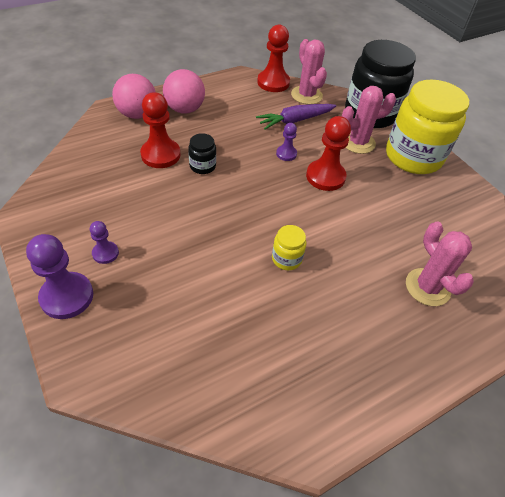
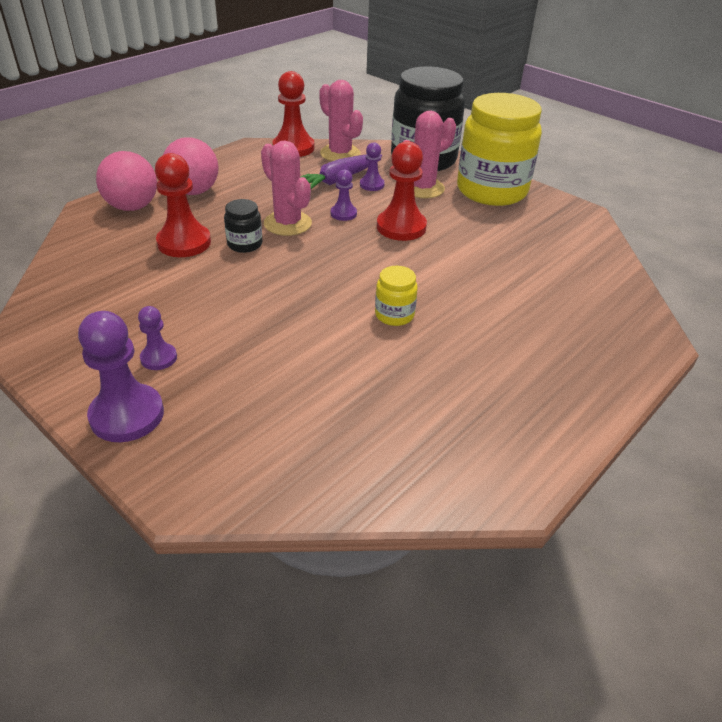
camera: 15 degrees left, 10 degrees down
pink cactus [406,221,474,306] -> pink cactus moved to [261,141,312,236]
none -> purple pawn [360,142,385,191]

